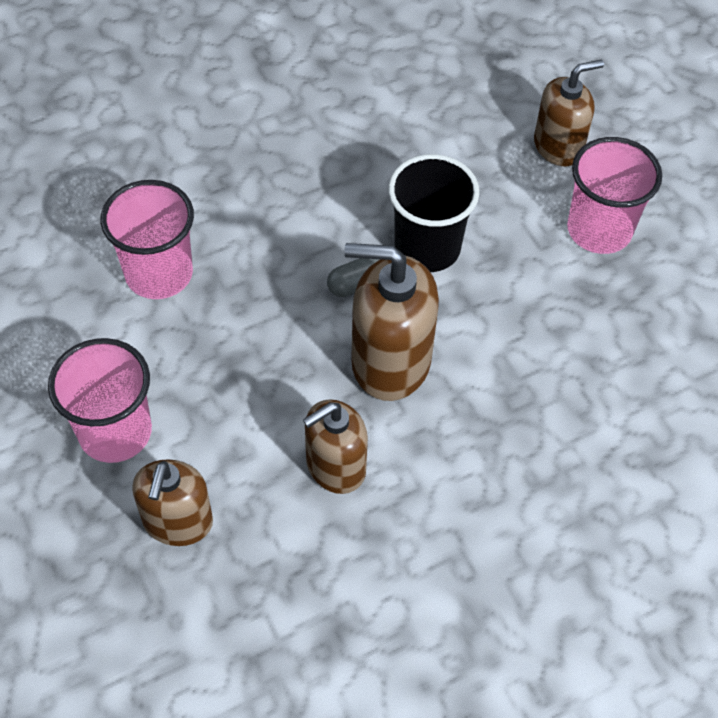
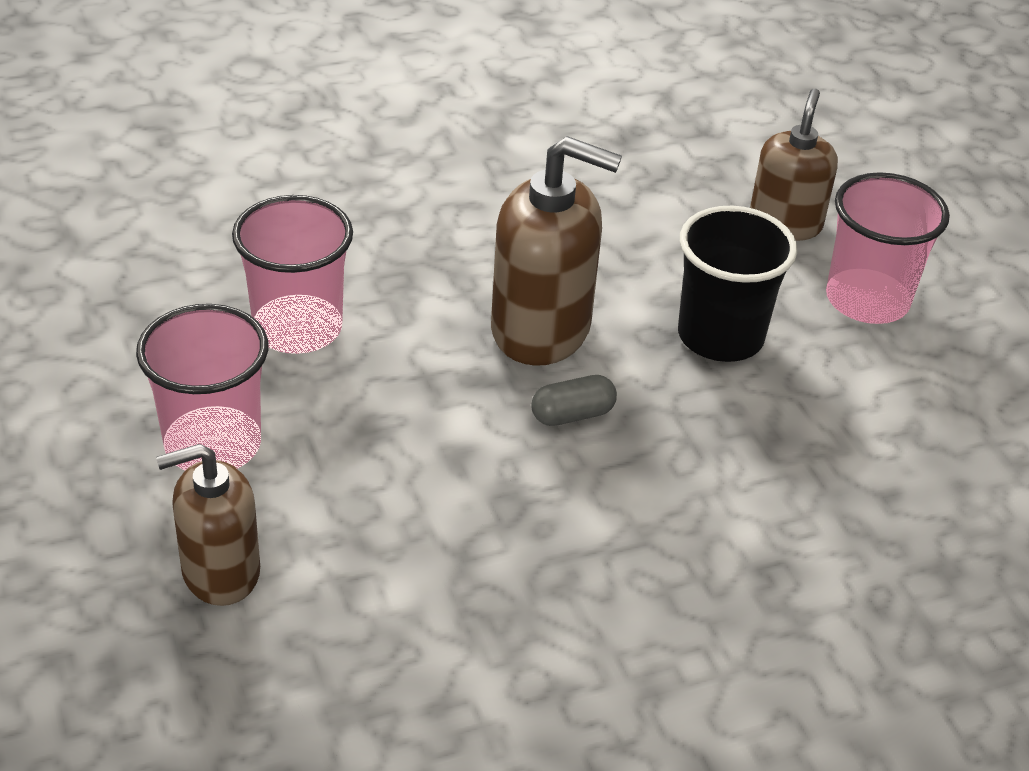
camera: 175 degrees left, 15 degrees down
pink cup [100,180,194,299] -> pink cup moved to [232,195,353,354]
brown soap dispenser [303,399,368,494] -> none
black cup [388,154,479,272] -> black cup moved to [678,206,797,362]

